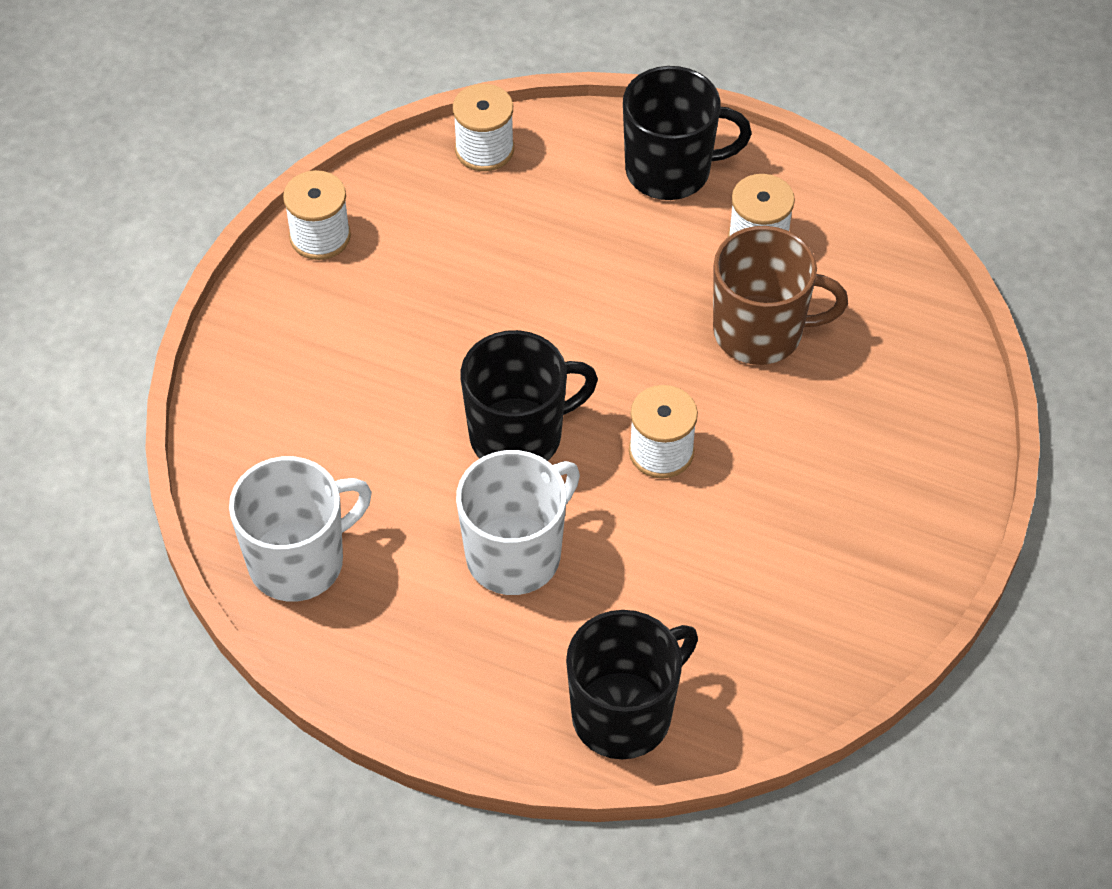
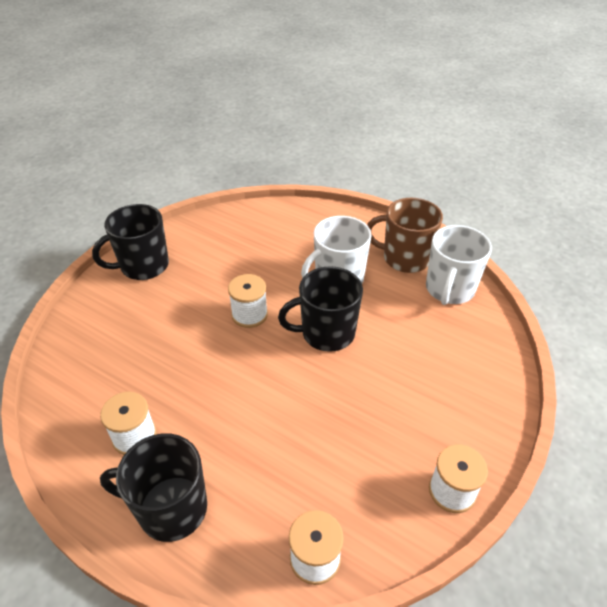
camera: 170 degrees left, 10 degrees down
white mug [229,456,372,602] -> white mug turned 45 degrees counterclockwise [426,225,492,305]
black mug [566,610,698,759] -> black mug moved to [92,204,169,280]
brown mug [713,226,848,365] -> brown mug moved to [367,198,443,273]

